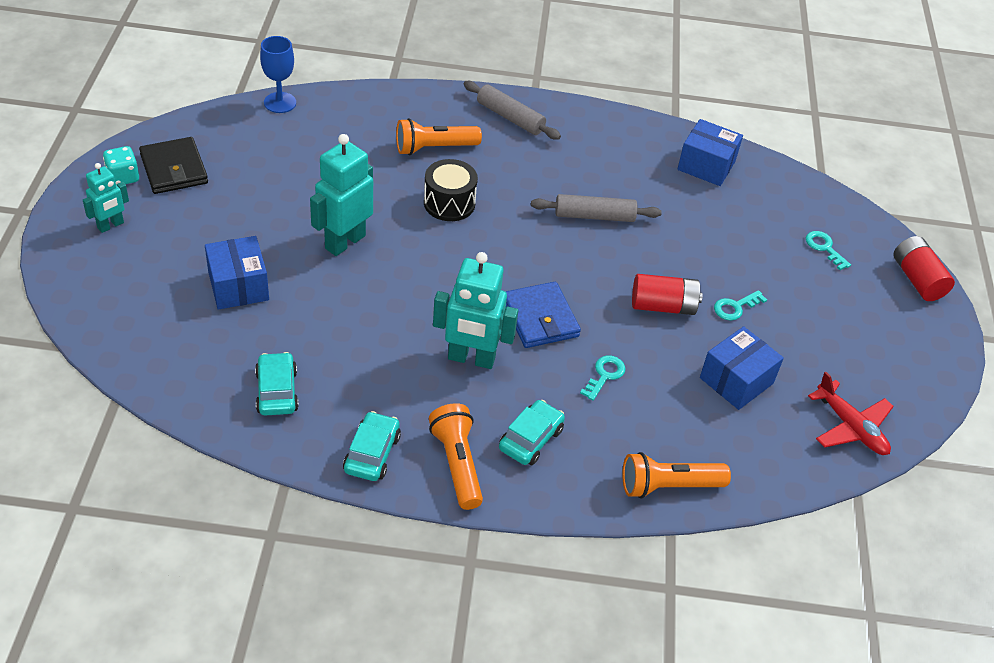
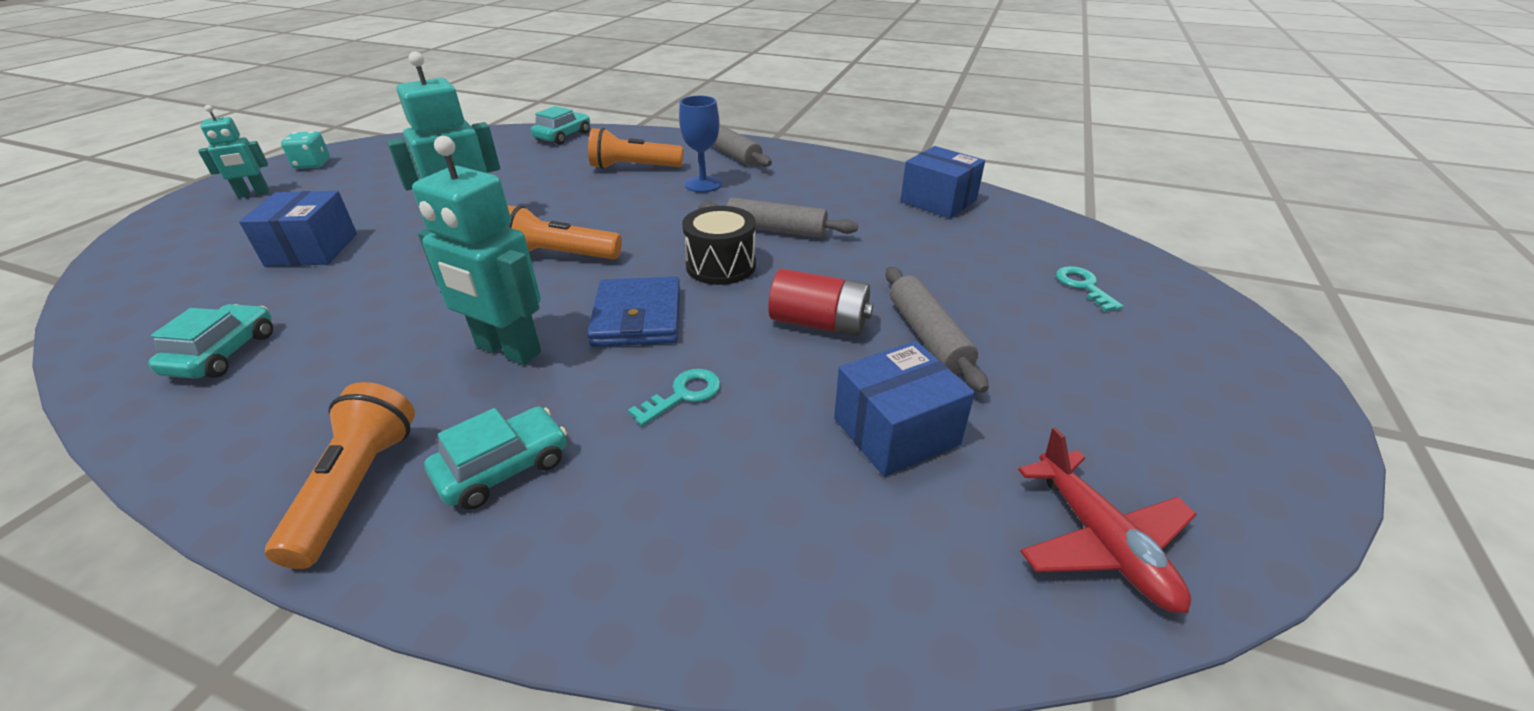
camera: 20 degrees right, 10 degrees down
black wallet [139,137,208,194] -> none
blue goblet [260,36,296,113] -> blue goblet moved to [679,96,722,192]
turquoise car [343,411,401,481] -> turquoise car moved to [531,106,590,145]
black drum [424,159,478,221] -> black drum moved to [682,206,756,285]
orange flashlight [622,452,731,498] -> orange flashlight moved to [506,205,622,260]
turquoise key [714,290,767,321] -> grey rolling pin [885,267,989,393]
red battery [894,236,955,301] -> none

